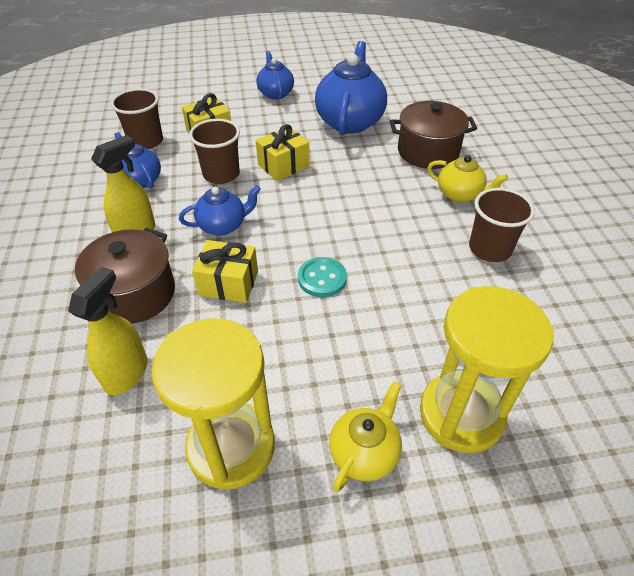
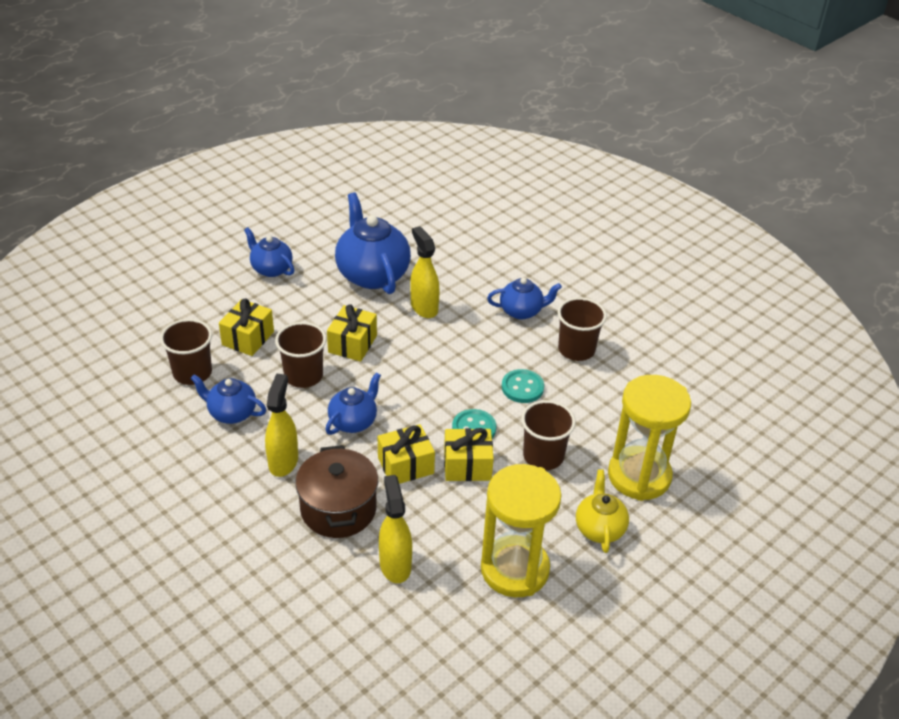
camera: 35 degrees left, 5 degrees down
brown pot [390,101,477,169] -> none
yellow teapot [427,155,508,202] -> blue teapot [487,278,562,320]
none -> yellow spray bottle [410,226,440,318]
none -> yellow gift [444,428,494,481]
none -> turquoise button [502,369,544,403]
none -> brown cup [521,400,576,470]

